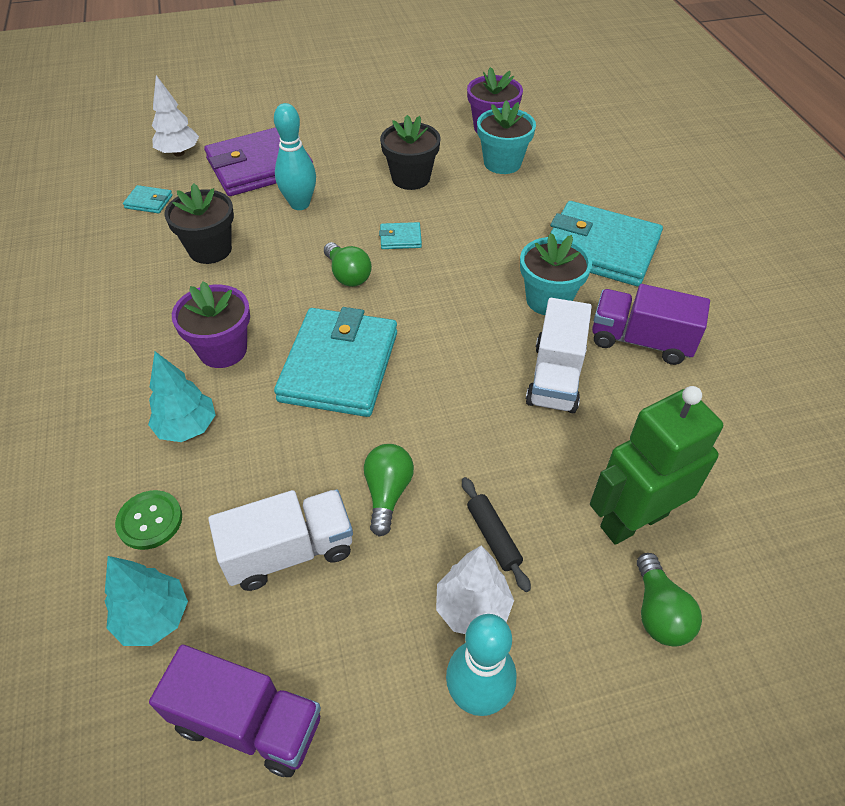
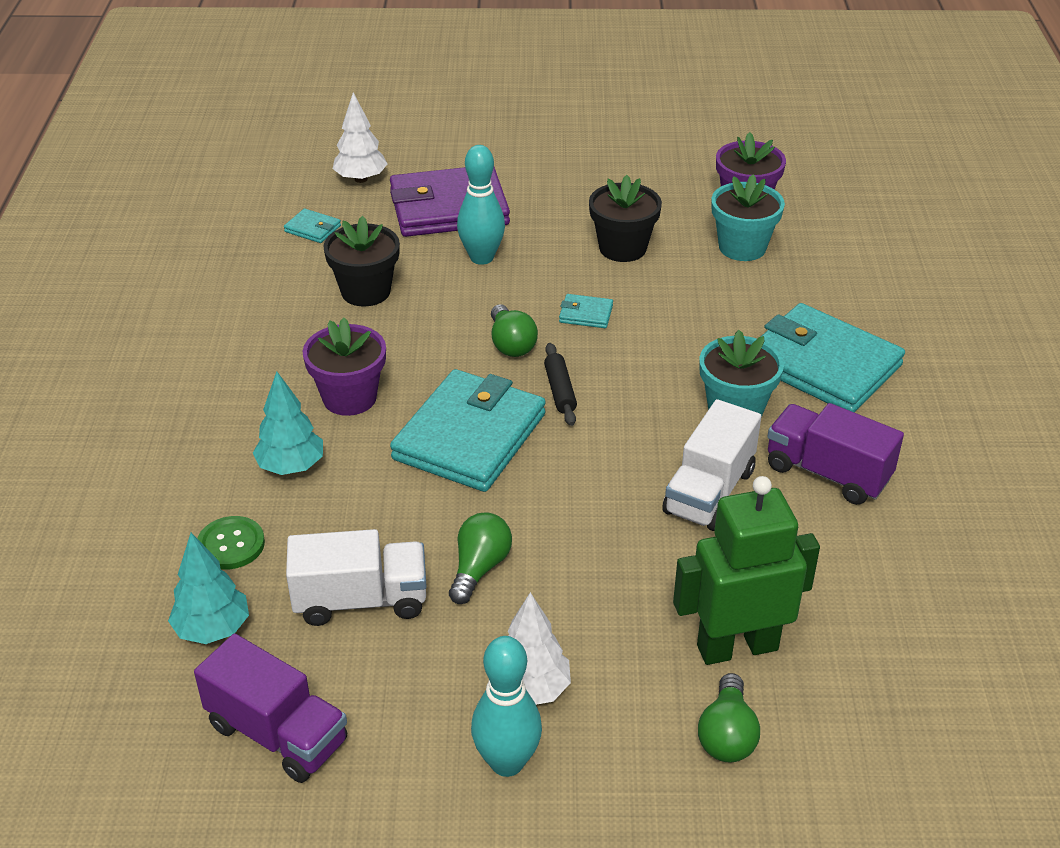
camera: 15 degrees right, 10 degrees down
black rolling pin [462,477,531,592] -> black rolling pin moved to [544,343,577,426]

